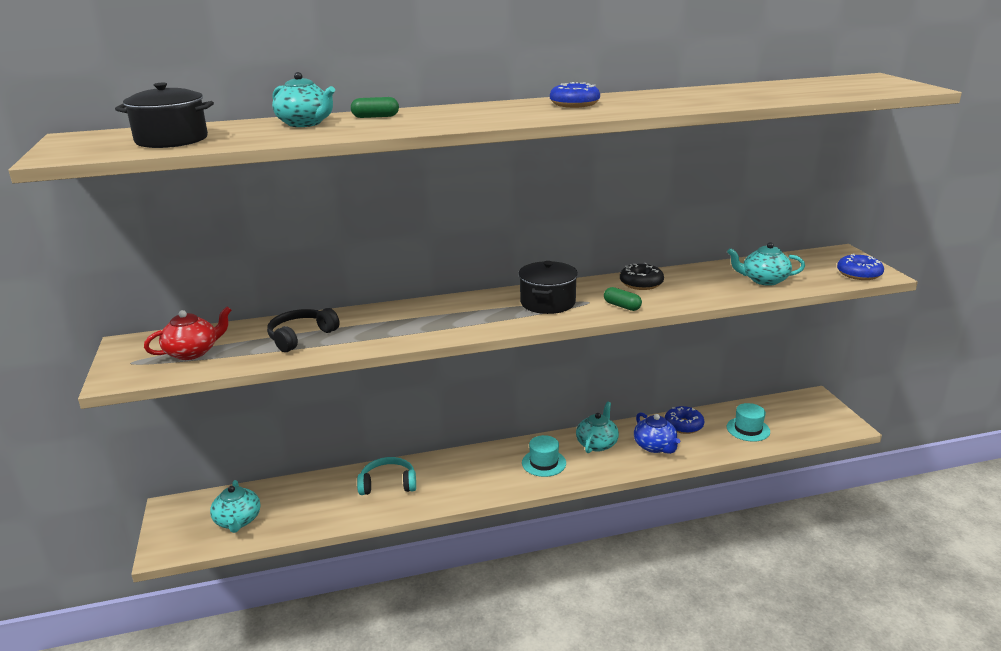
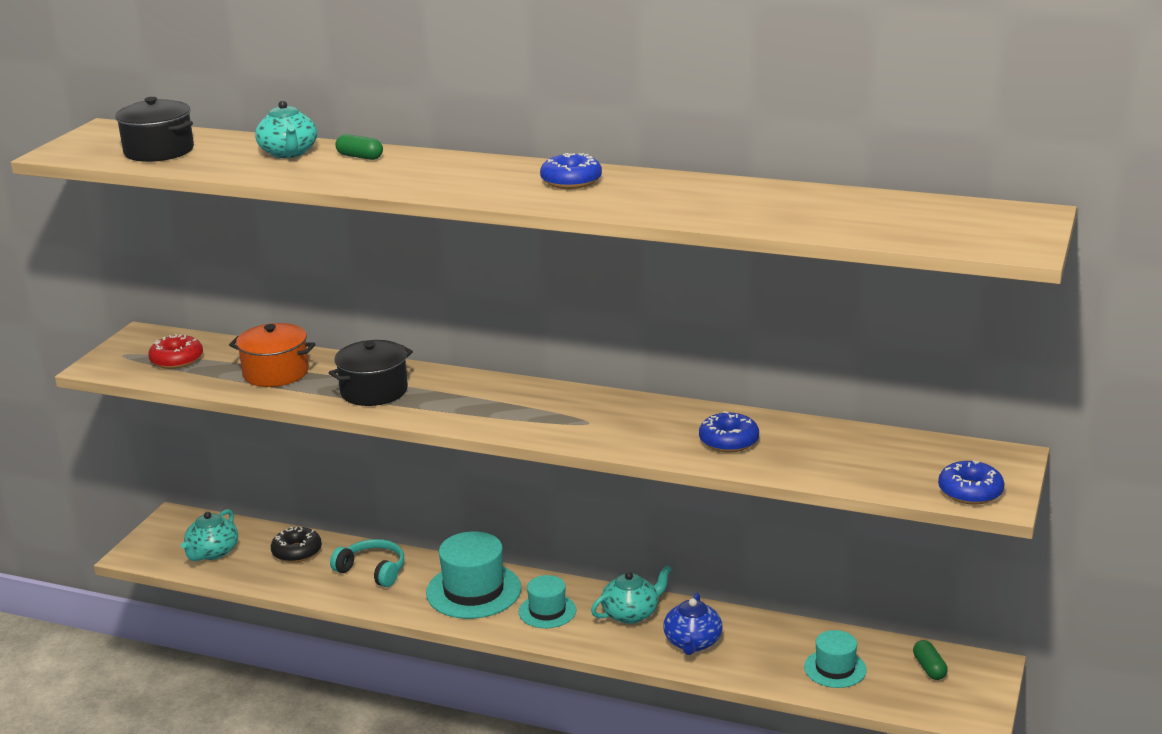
camera: 35 degrees right, 0 degrees up
red teapot [144,306,232,360] -> red donut [148,334,203,369]
black headphones [267,308,340,352] -> orange pot [229,323,315,387]
black pot [518,261,578,314] -> black pot moved to [329,340,413,406]
green capsule [604,287,642,311] -> green capsule moved to [913,640,948,680]
black donut [620,263,664,290] -> black donut moved to [271,526,322,563]
blue donut [665,406,704,434] -> blue donut moved to [699,411,759,452]
turquoise teapot [727,242,805,286] -> none
none -> turquoise hat [426,531,521,619]

